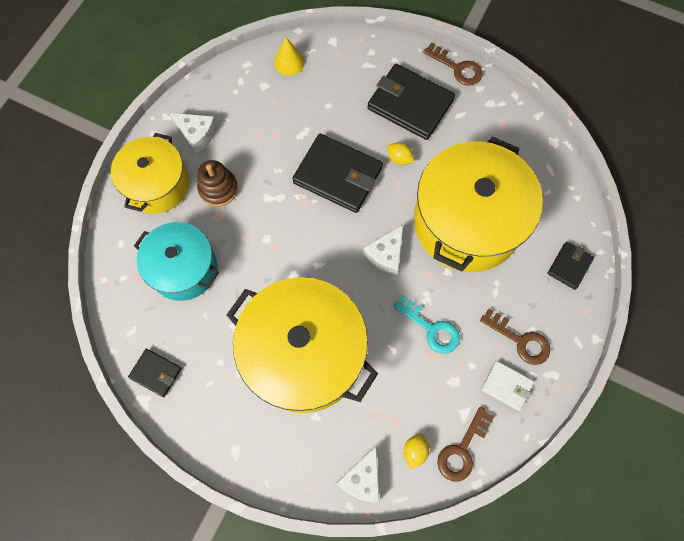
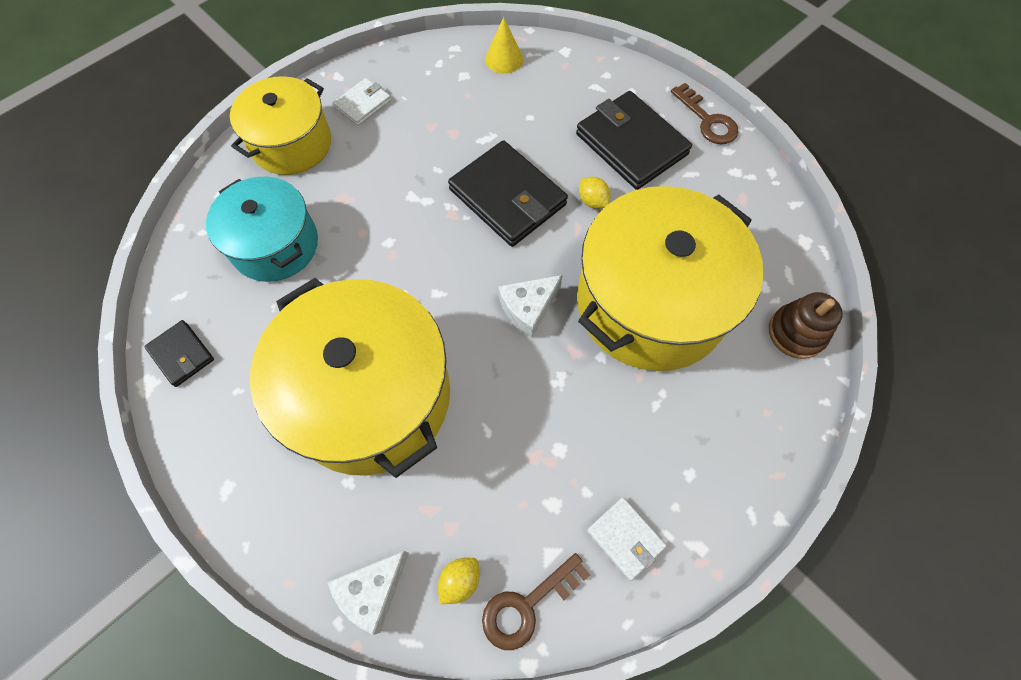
camera: 20 degrees right, 5 degrees down
white cheese [170,113,217,154] -> white wallet [333,78,391,126]
brown stacking toy [197,160,238,207] -> brown stacking toy moved to [769,292,843,359]
turquoise key [393,295,460,354] -> none
brown key [480,308,550,365] -> none
black wallet [547,242,594,290] -> none

